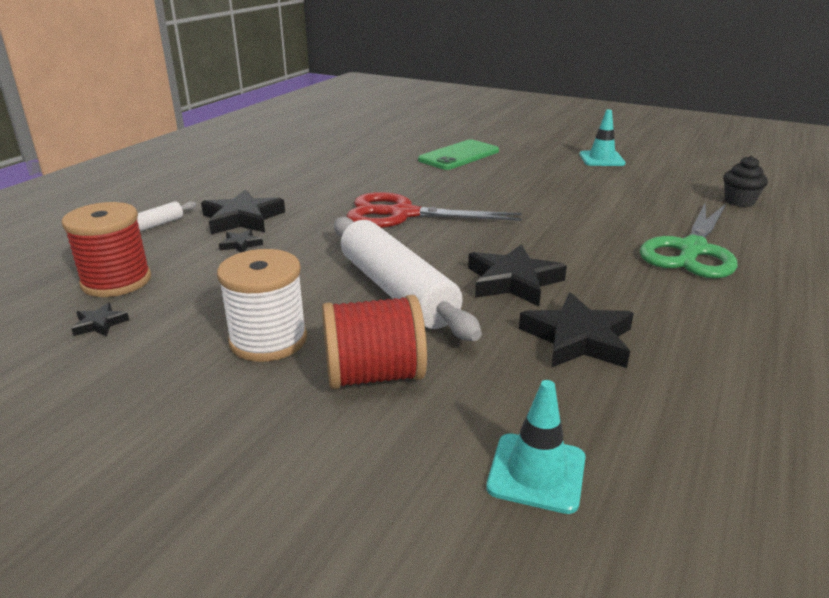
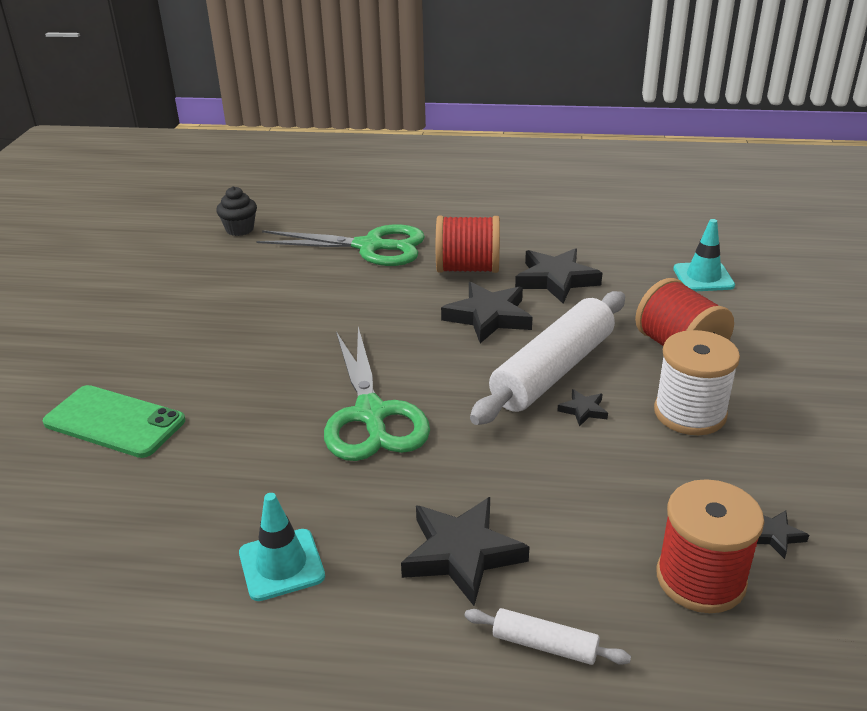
camera: 110 degrees left, 5 degrees up
black star [219,229,263,253] -> black star moved to [557,389,608,427]
red scissors [346,192,522,228] -> green scissors [324,327,430,461]
turquoise traffic cone [579,110,626,166] -> turquoise traffic cone moved to [239,493,325,601]
none -> red spool [436,216,500,273]

